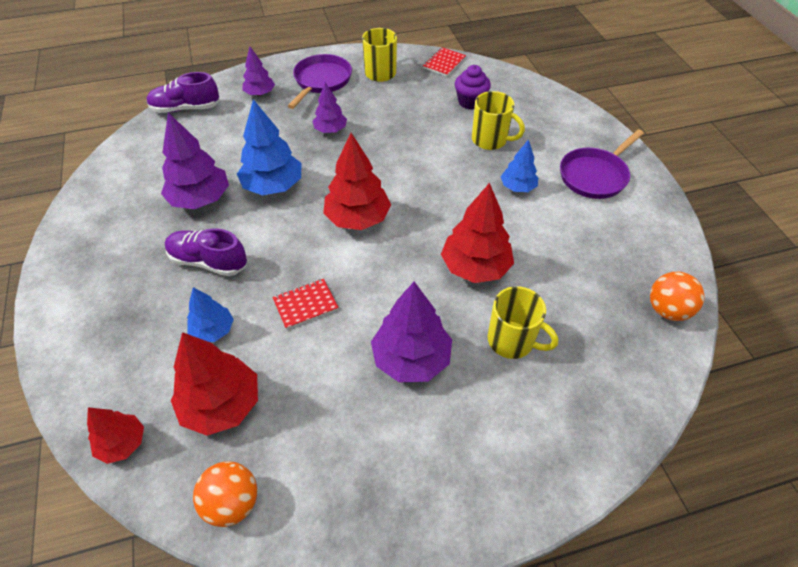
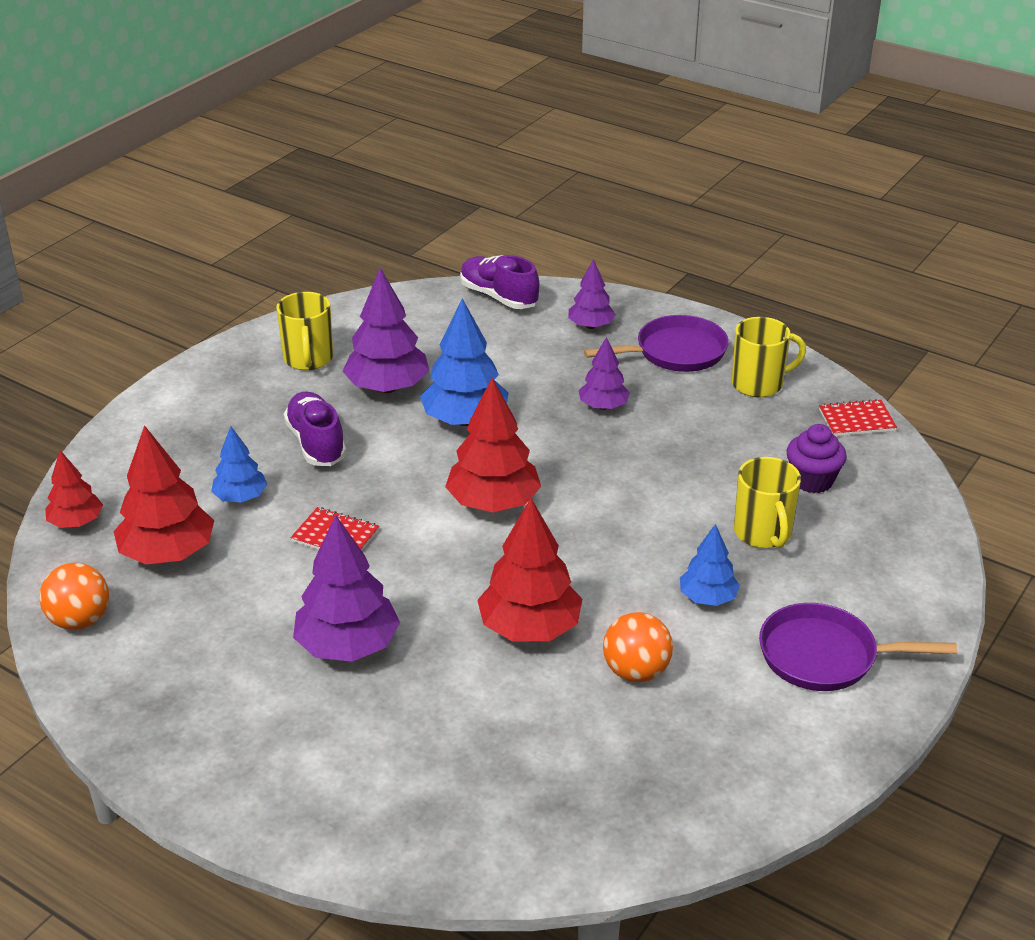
camera: 50 degrees right, 15 degrees down
yellow mug [487,286,558,359] -> yellow mug moved to [276,292,333,370]
orange ball [650,272,705,321] -> orange ball moved to [603,612,673,682]

